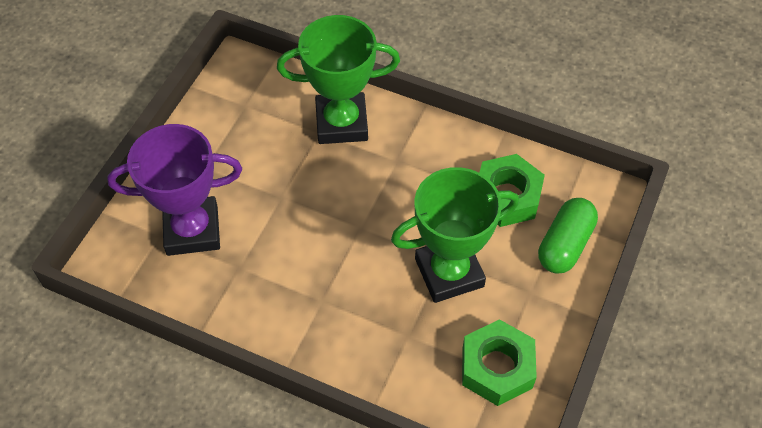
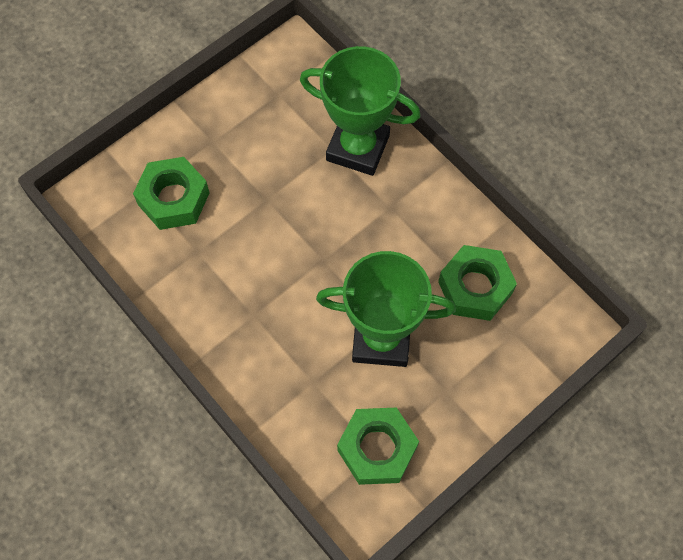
camera: 25 degrees right, 10 degrees up
purple trophy [107,124,242,256] -> green nut [133,157,210,230]
green capsule [538,198,598,274] -> none

